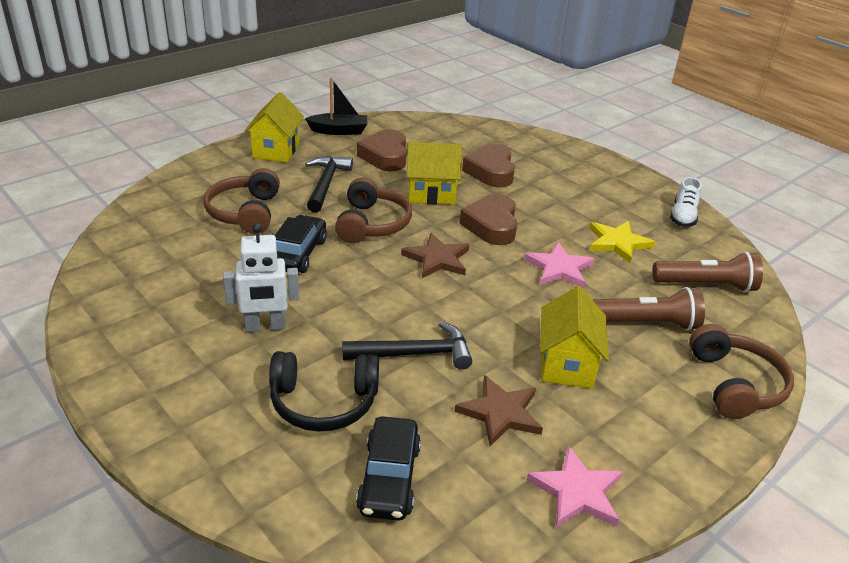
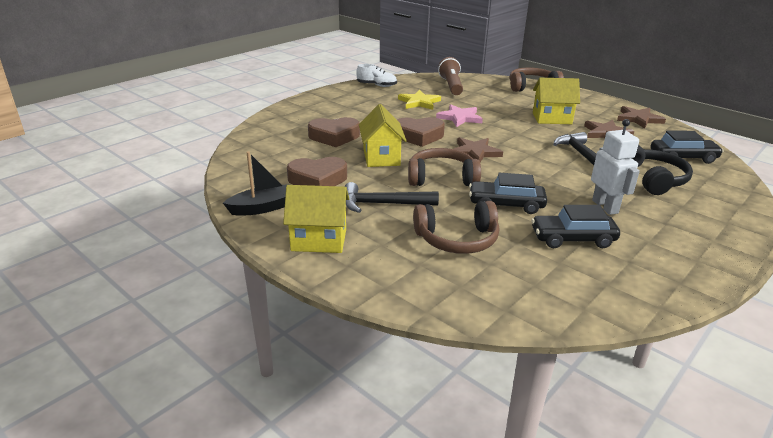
camera: 95 degrees left, 5 degrees down
black boat [305,78,367,135] -> black boat turned 75 degrees clockwise [223,151,289,216]
pink star [527,446,623,527] -> brown star [617,106,666,129]
brown flashlight [593,287,705,331] -> none
none -> black car [531,205,620,248]

